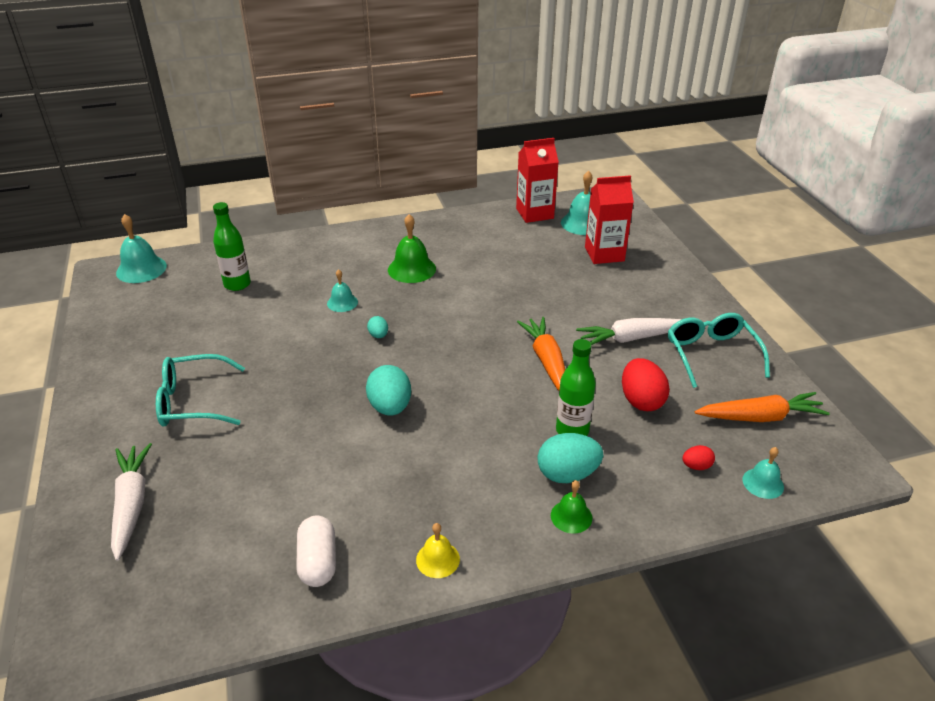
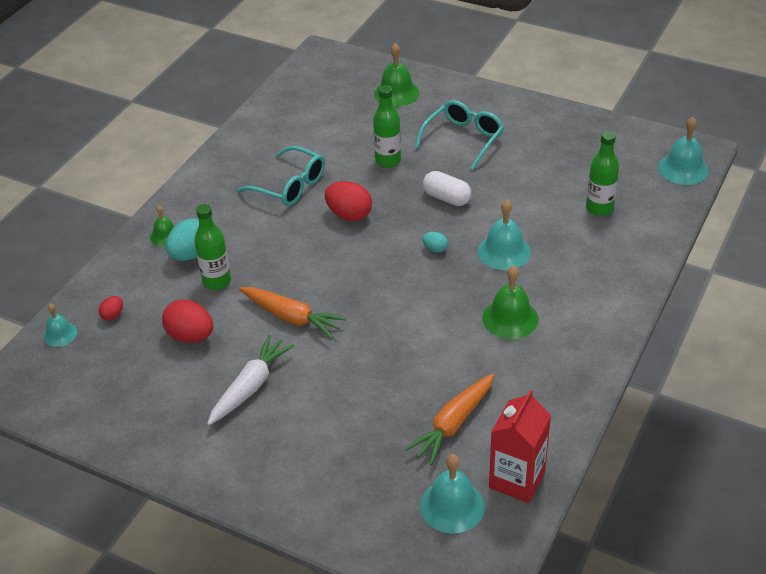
camera: 135 degrees right, 5 degrees up
white carrot [111,443,152,561] -> green bell [374,43,419,107]
white capsule [296,516,336,587] -> white capsule moved to [423,171,472,206]
turquoise bell [327,269,358,312] -> turquoise bell [478,199,531,270], size x1.66
turquoise egg [366,365,411,416] -> red egg [325,181,372,221]
yellow bell [416,523,460,578] -> none
red carton [585,175,634,264] -> none
turquoise glasses [668,313,770,388] -> turquoise glasses moved to [237,146,325,206]
orange carrot [695,392,830,422] -> orange carrot moved to [405,374,494,465]
none -> green bottle [373,85,401,168]

